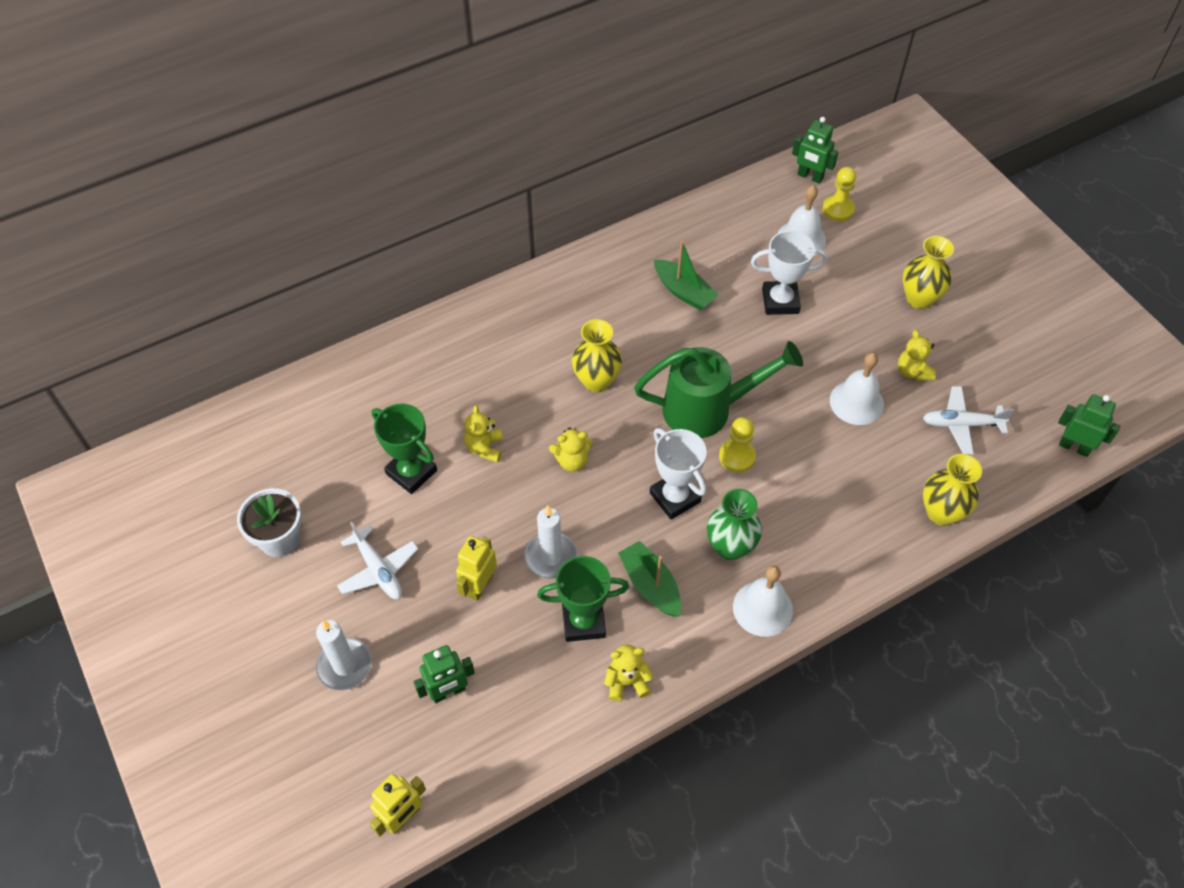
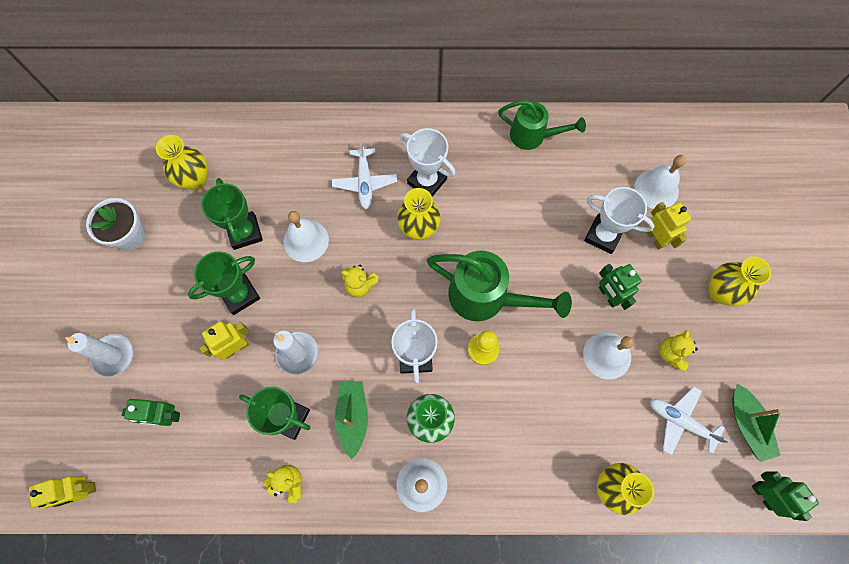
camera: 30 degrees right, 15 degrees up
white plane [337,522,418,599] -> white plane moved to [332,140,397,210]
yellow teddy bear [464,405,503,463] -> white bell [283,211,329,262]
green boat [654,241,719,310] -> green boat moved to [732,384,782,462]
green robot [792,117,838,184] -> green robot moved to [599,264,642,310]
yellow pawn [823,167,856,221] -> none
none -> yellow vase [156,135,208,190]
none -> green trophy [188,251,260,315]
none -> white trophy [400,128,456,197]
none -> green watering can [498,100,586,150]
none -> yellow robot [646,202,691,250]

